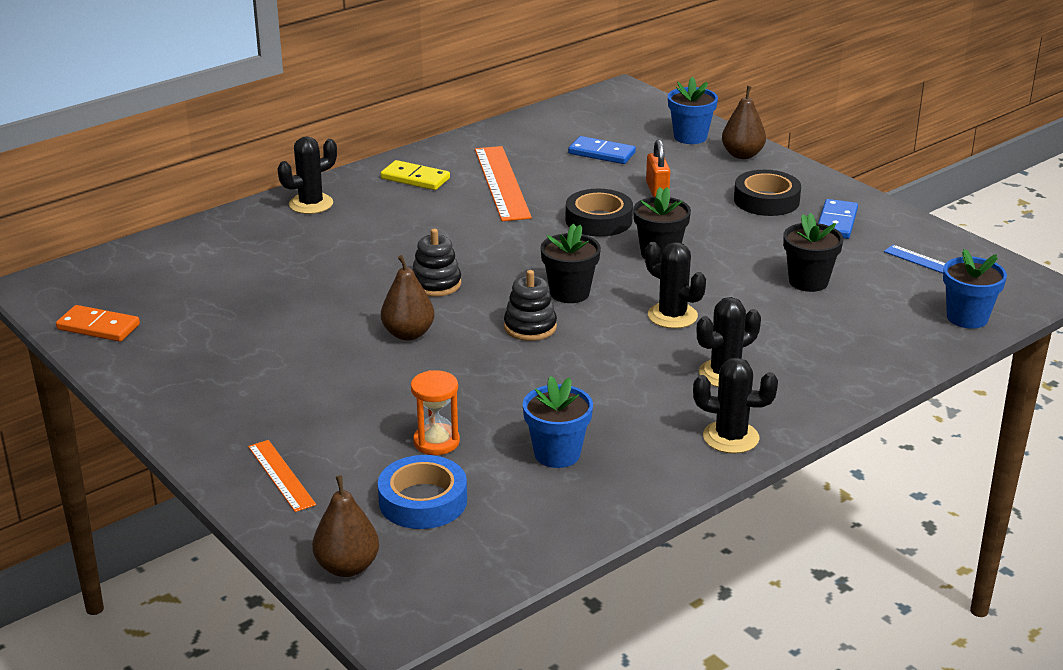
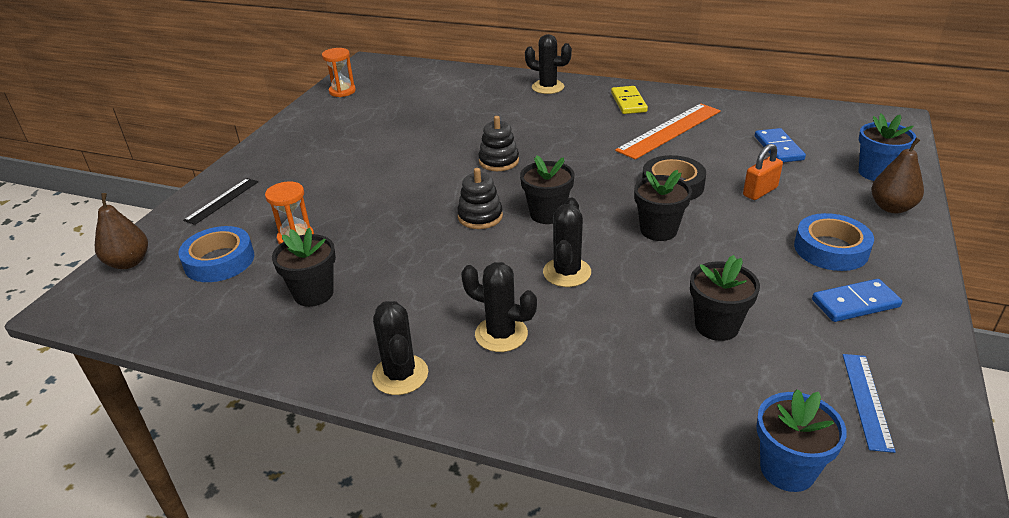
camera: 60 degrees right, 5 degrees up
orange domino [56,305,140,342] -> orange hourglass [322,48,356,97]
orange ruler [248,440,316,512] -> black ruler [183,178,258,225]
brown pear [381,255,435,340] -> none
blue flower pot [523,376,593,468] -> black flower pot [272,228,336,307]
black tape [734,170,801,216] -> blue tape [794,213,874,271]

